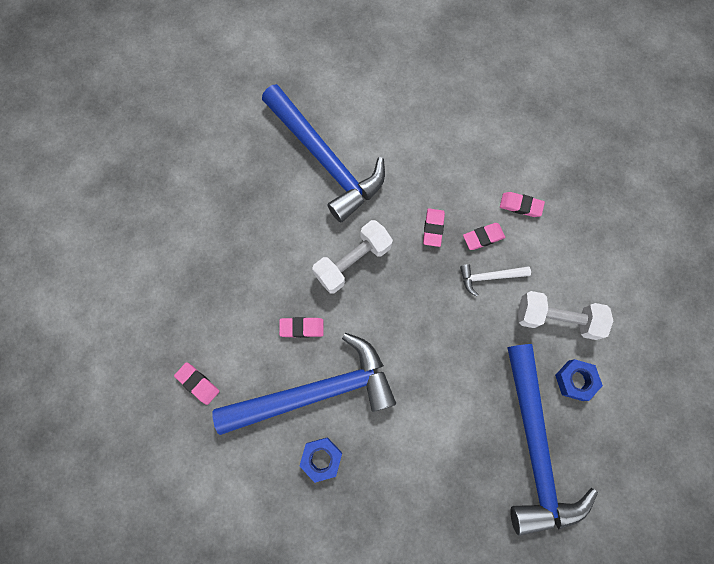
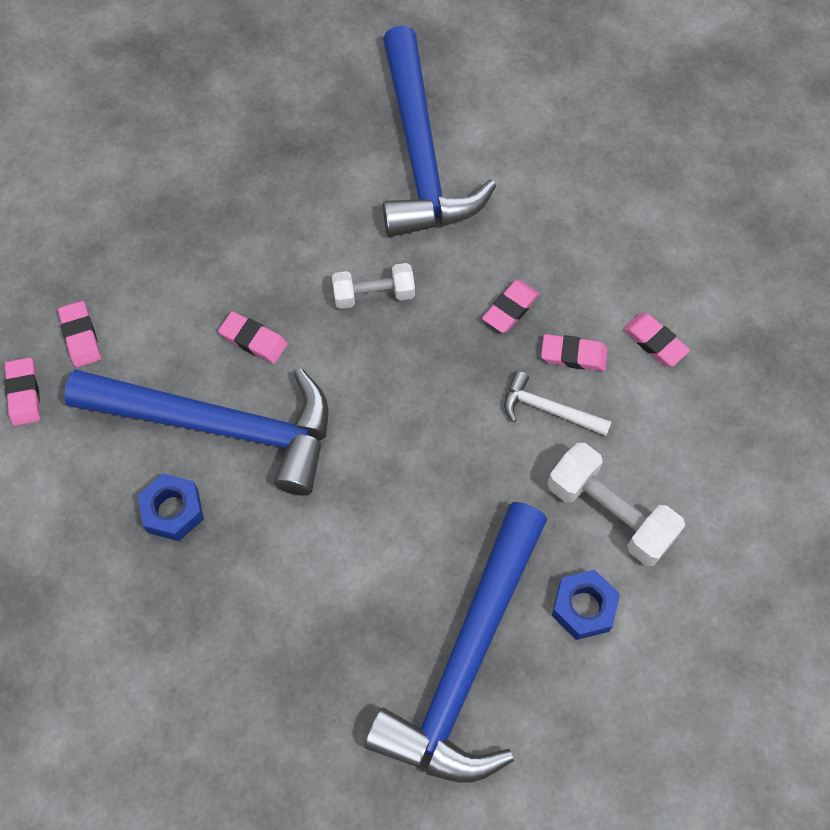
camera: 30 degrees right, 10 degrees down
white dumbbell [312,220,393,294] -> white dumbbell [332,263,415,309], size x0.65
none -> pink eraser [5,357,40,426]

